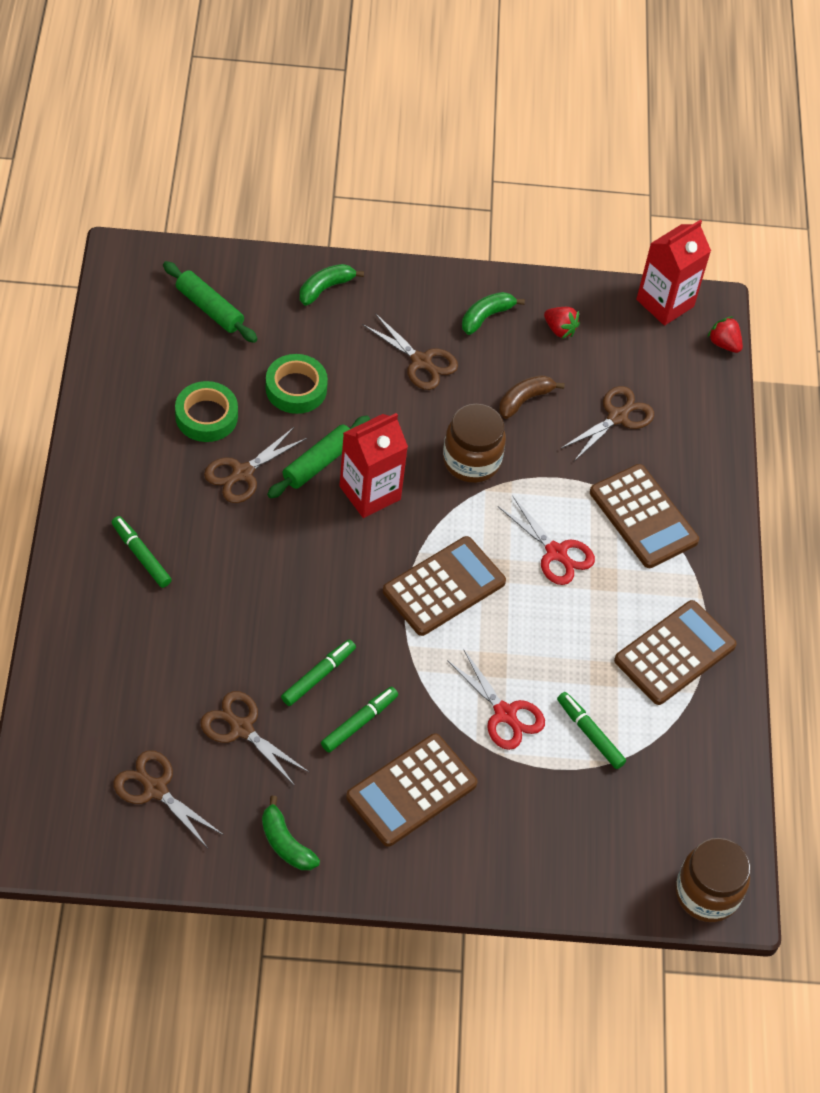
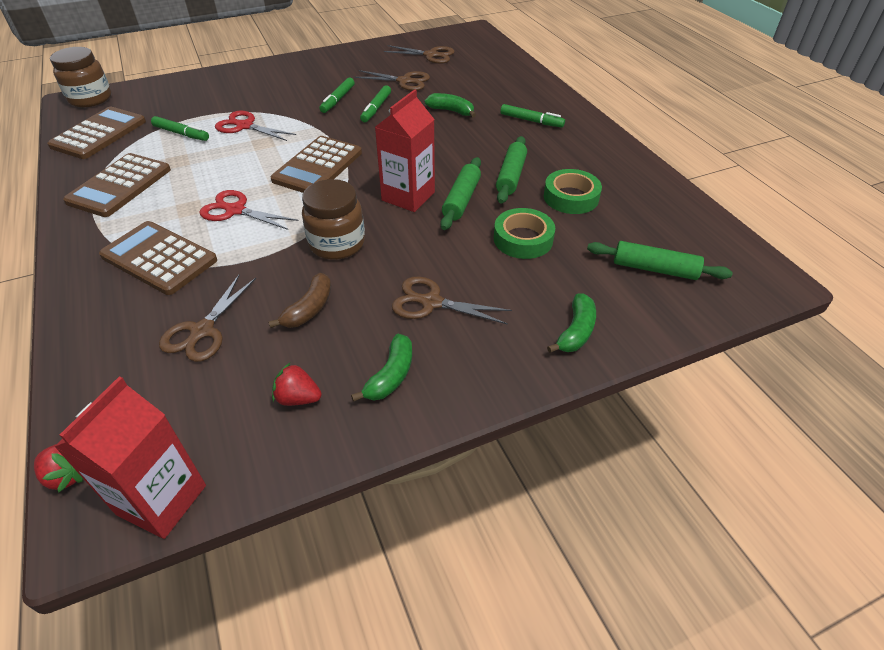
camera: 160 degrees right, 10 degrees down
brown scissors [204,427,307,503] -> green rolling pin [496,136,527,204]
green banana [262,796,320,870] -> green banana moved to [424,93,476,117]
brown calculator [346,733,478,847] -> brown calculator moved to [47,107,146,159]

